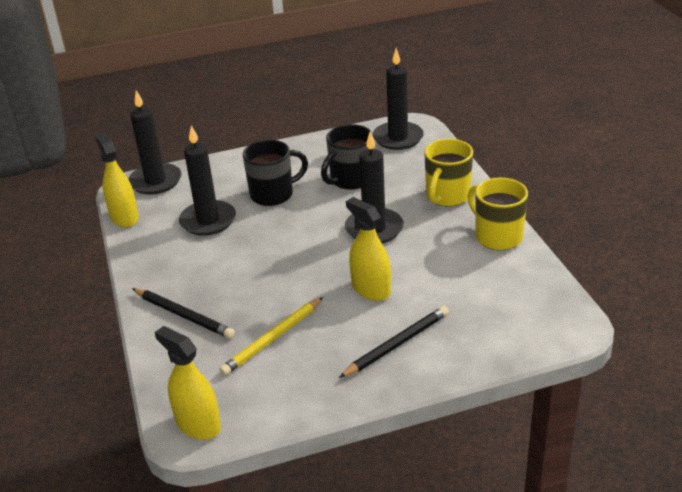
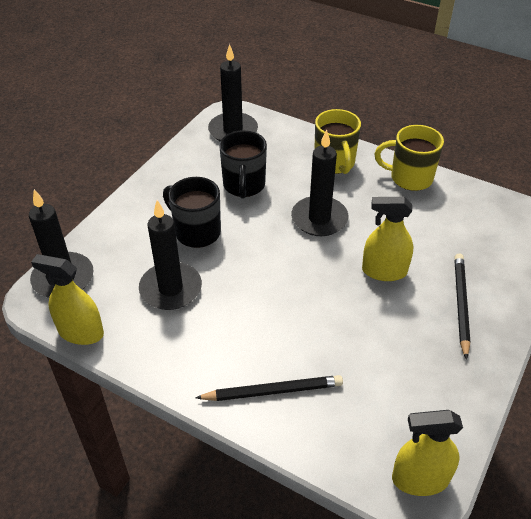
camera: 45 degrees left, 10 degrees up
yellow pencil [219,297,323,376] -> none
black mug [243,140,308,206] -> black mug turned 75 degrees counterclockwise [163,177,221,248]

